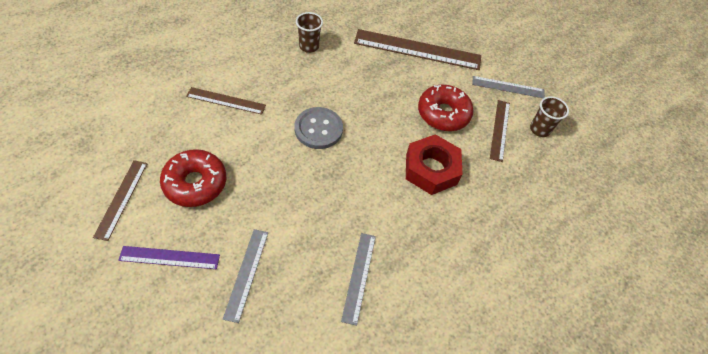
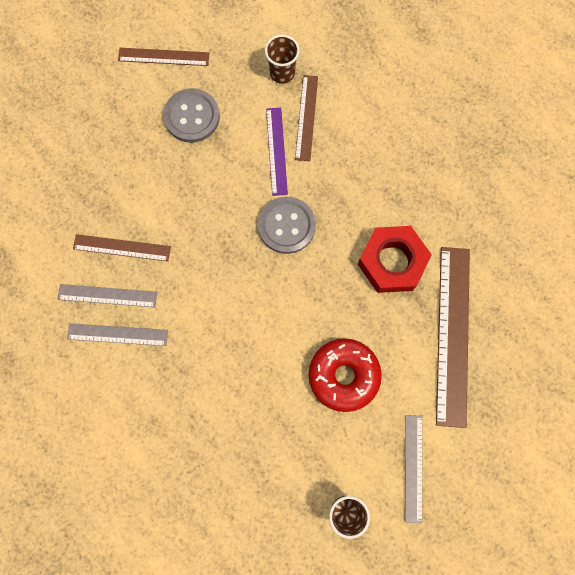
camera: 90 degrees right, 20 degrees up
purple ruler [118,246,220,269] -> purple ruler moved to [266,108,288,196]
red donut [160,149,226,207] -> grey button [163,88,220,143]
grey ruler [223,229,268,323] -> grey ruler moved to [67,323,168,346]
brown cup [296,12,323,53] -> brown cup moved to [265,35,300,84]
red nut [406,134,463,195] -> red nut moved to [358,226,432,293]
brown ruler [490,100,510,162] -> brown ruler moved to [73,234,171,261]

